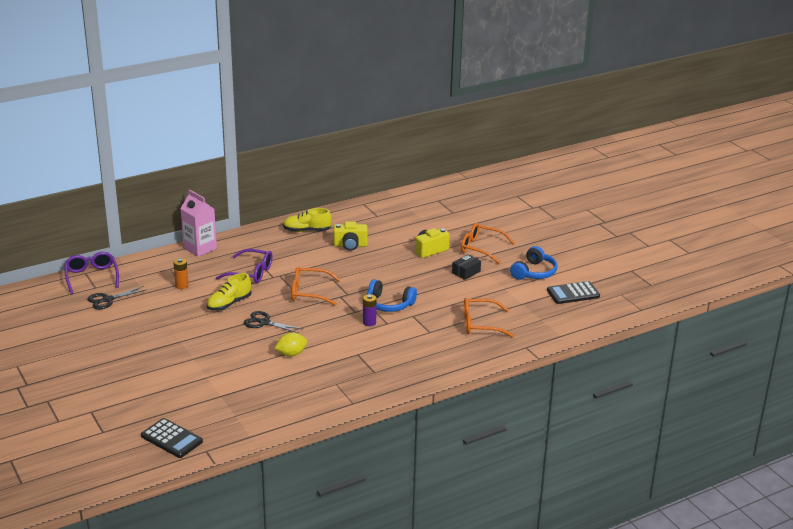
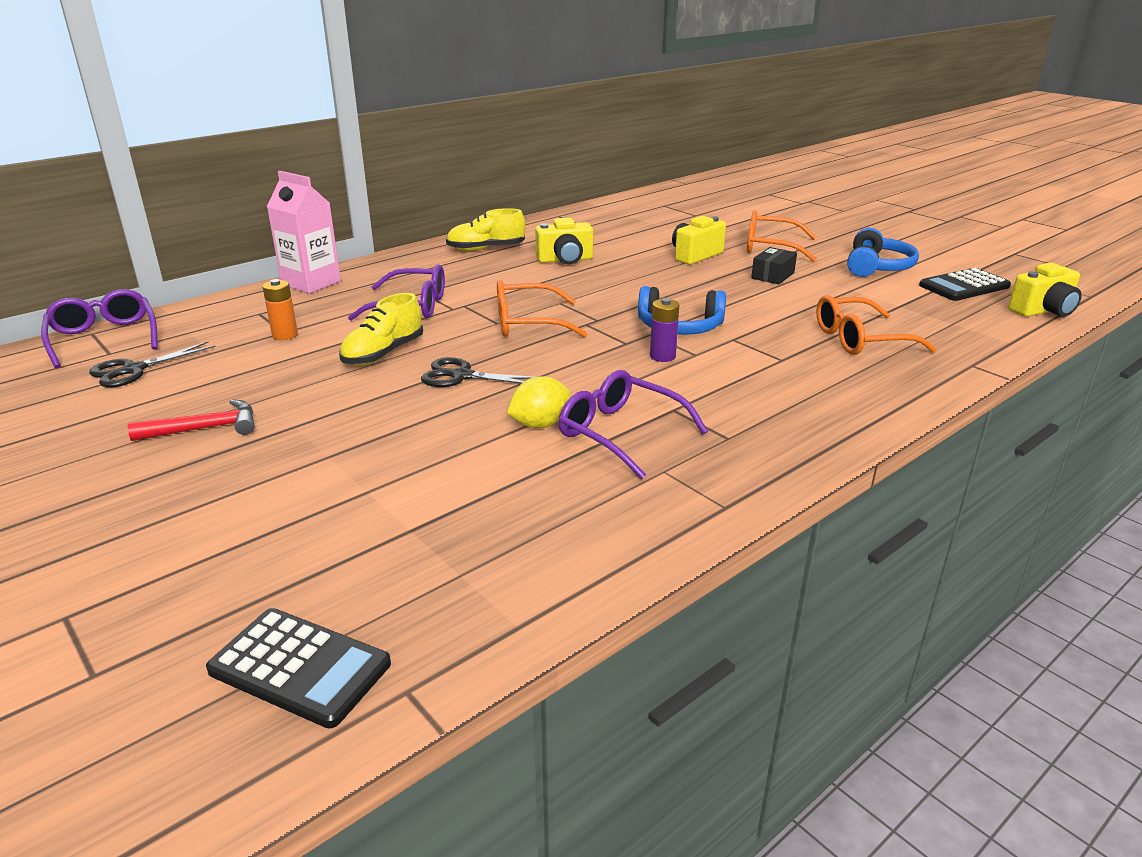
camera: 10 degrees left, 0 degrees up
none -> red hammer [128,399,255,441]
none -> purple glasses [559,370,708,479]
none -> yellow camera [1008,263,1082,317]

